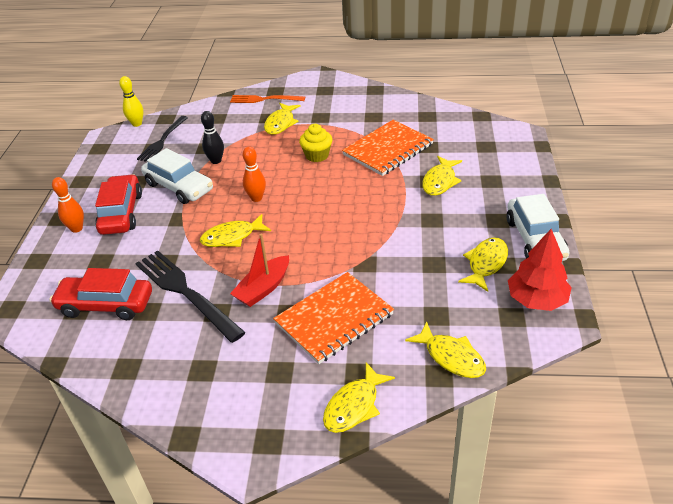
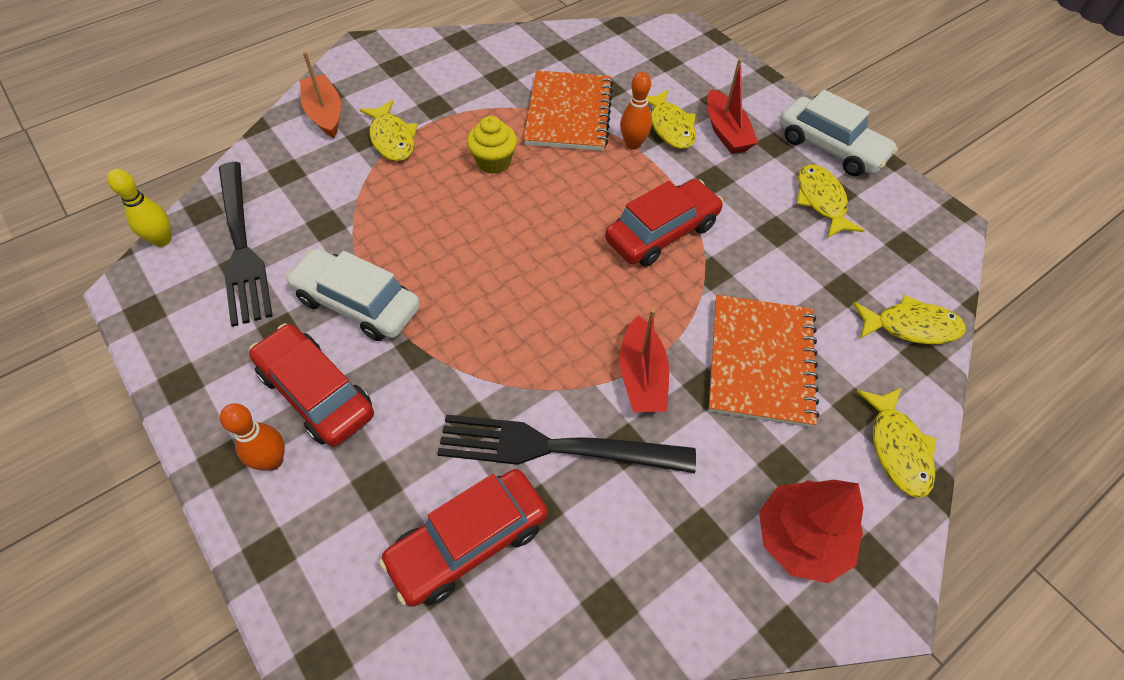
camera: 45 degrees left, 15 degrees up
black fork [137,116,188,162] -> black fork [219,162,273,327], size x1.55
white car [141,148,213,204] -> white car turned 150 degrees counterclockwise [286,248,420,341]
yellow fish [200,214,271,247] -> none
black bowling pin [201,111,224,164] -> none
orange fork [230,95,305,103] -> orange boat [300,52,341,138]
orange bowling pin [242,147,266,202] -> orange bowling pin moved to [620,72,652,150]
red tree [508,229,572,311] -> red tree moved to [759,480,863,583]
none -> red car [605,179,724,267]
none -> red boat [707,59,758,154]

